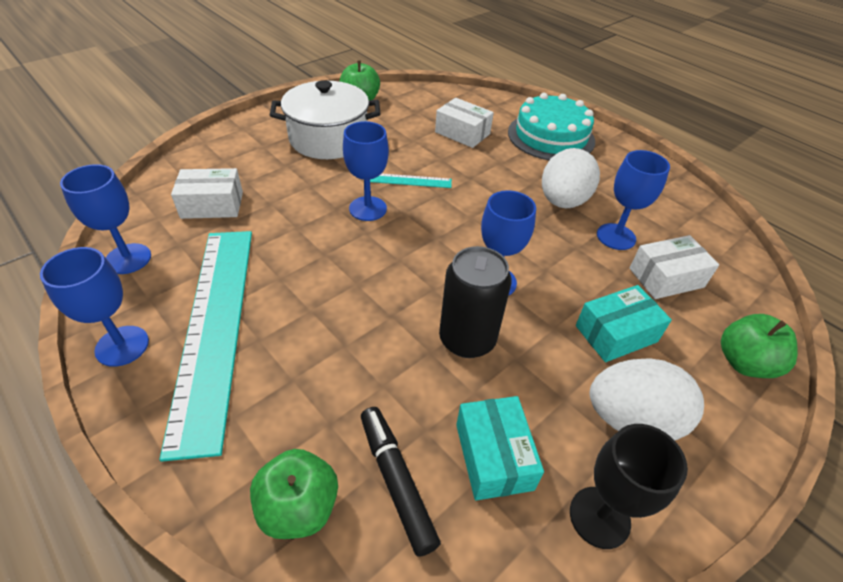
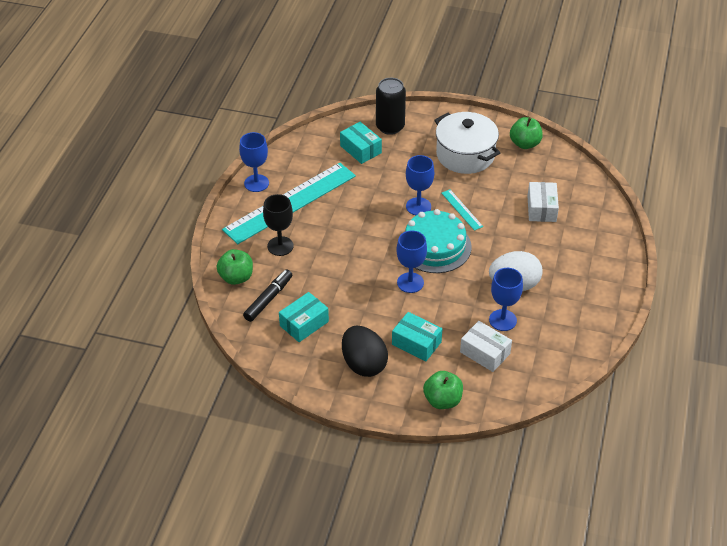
camera: 60 degrees right, 0 degrees up
blue goblet [60,164,151,274] -> none
white box [171,168,243,219] -> turquoise box [340,122,382,164]
black can [439,246,511,358] -> black can moved to [376,78,406,135]
turquoise cake [508,93,595,160] -> turquoise cake moved to [404,209,471,273]
black goblet [570,424,688,549] -> black goblet moved to [263,194,294,256]
white egg [590,358,704,440] -> black egg [342,326,388,377]

